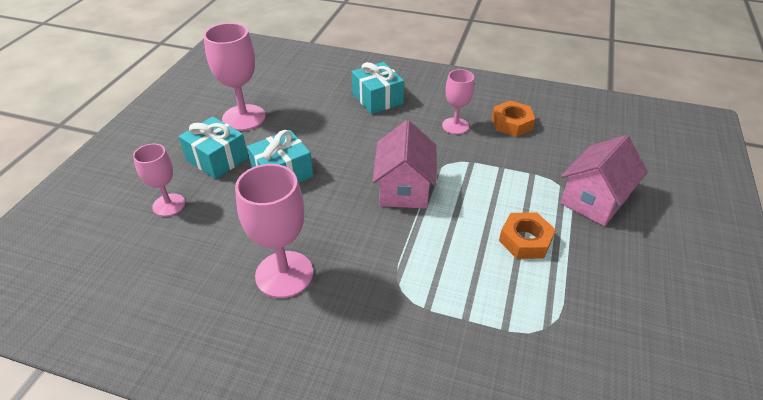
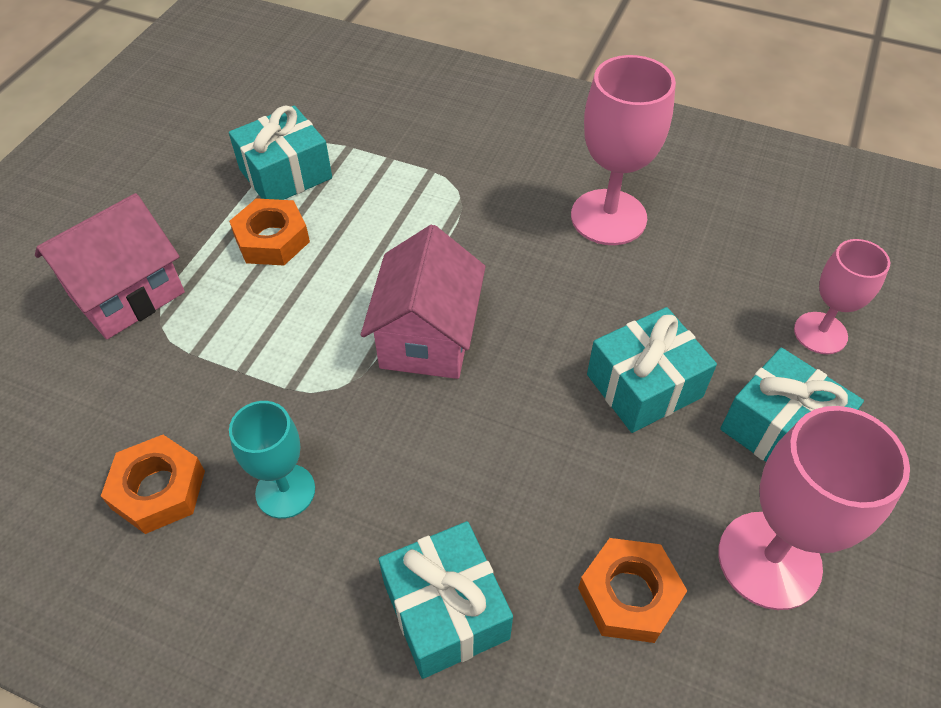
camera: 175 degrees left, 10 degrees up
pink goblet [442,69,474,134] -> turquoise goblet [229,401,315,519]
none -> turquoise gift [229,105,332,200]
none -> orange nut [578,538,687,643]

